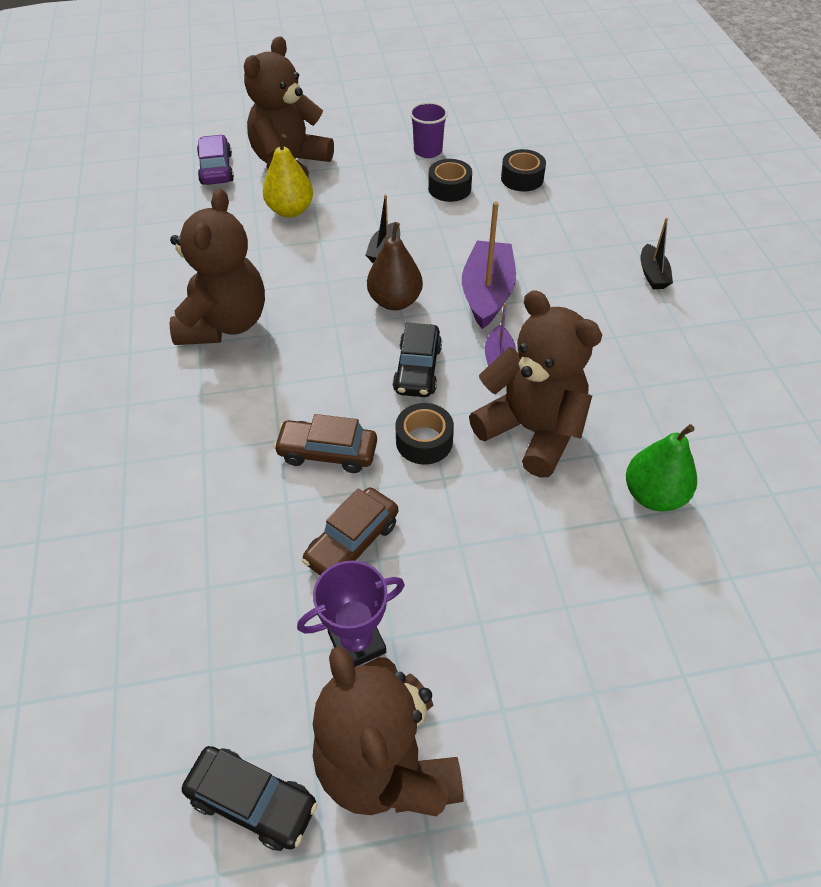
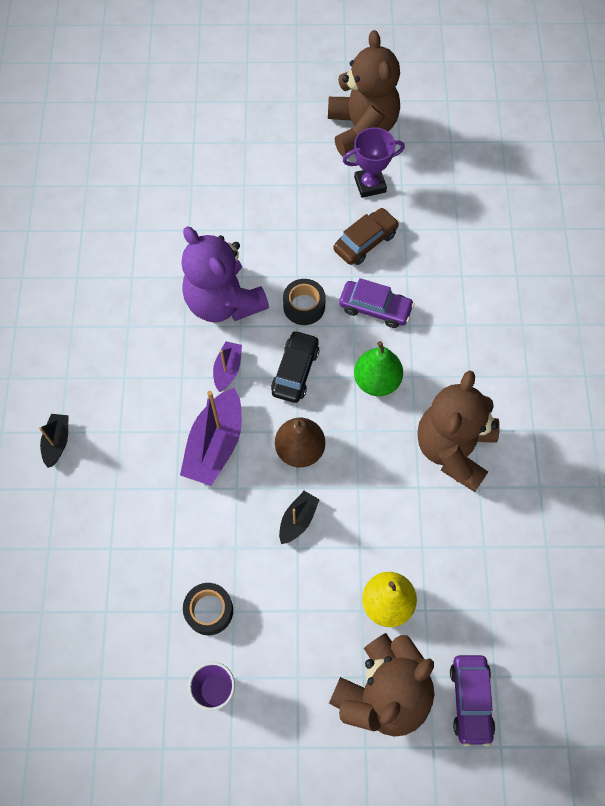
camera: 170 degrees left, 15 degrees up
black car [182,746,318,851] -> none
brown car [273,414,377,473] -> purple car [339,278,415,328]
brown teddy bear [469,290,602,478] -> purple teddy bear [182,227,269,323]
black tape [501,149,546,192] -> none
green pear [626,424,697,511] -> green pear moved to [354,341,403,396]

